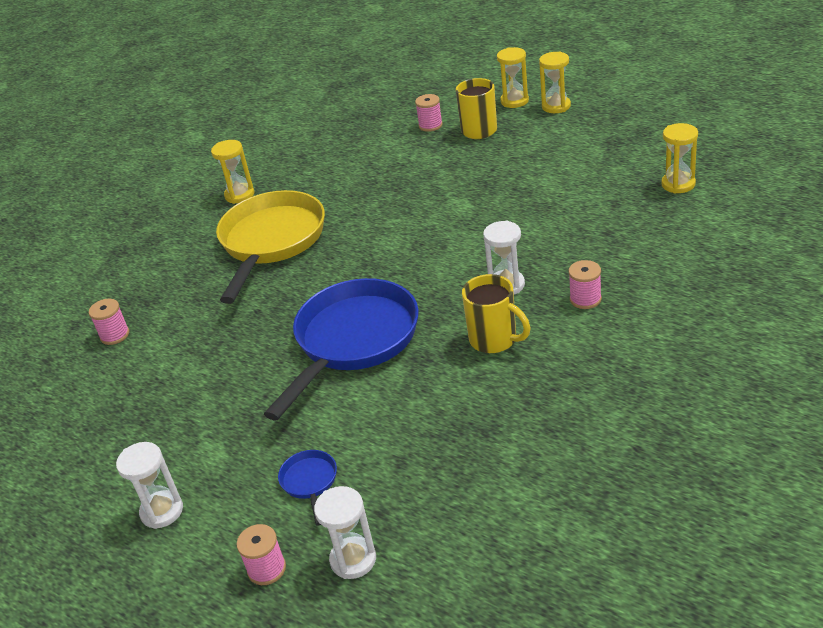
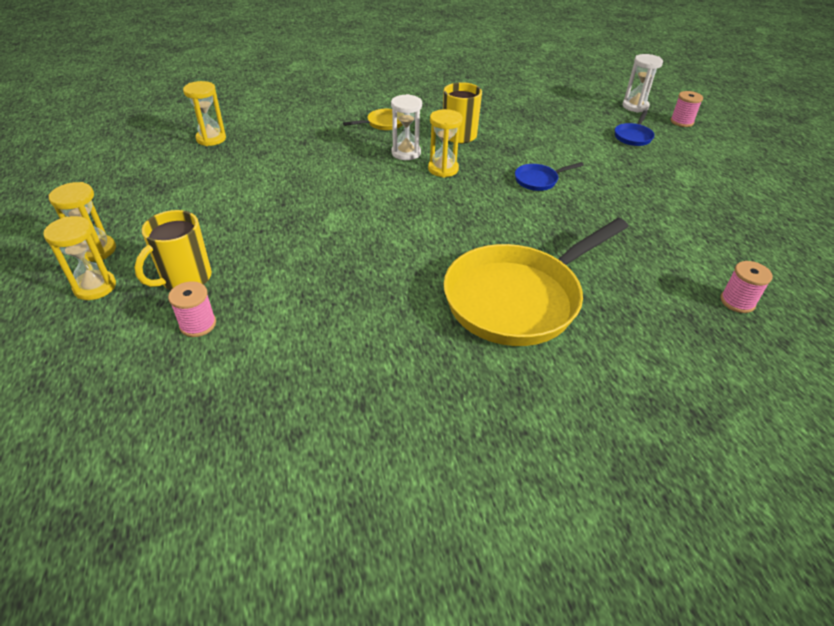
camera: 145 degrees left, 5 degrees up
white hourglass [116,442,183,529] -> none
yellow hourglass [211,140,254,204] -> yellow hourglass moved to [428,109,463,178]
blue pan [264,278,419,421] -> blue pan [515,162,584,191], size x0.41
pink spool [569,260,602,309] -> yellow pan [343,109,403,130]

